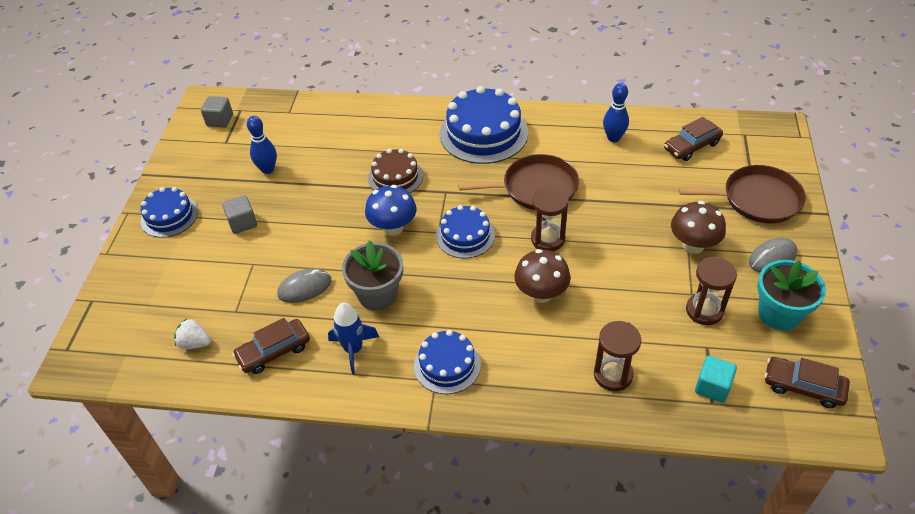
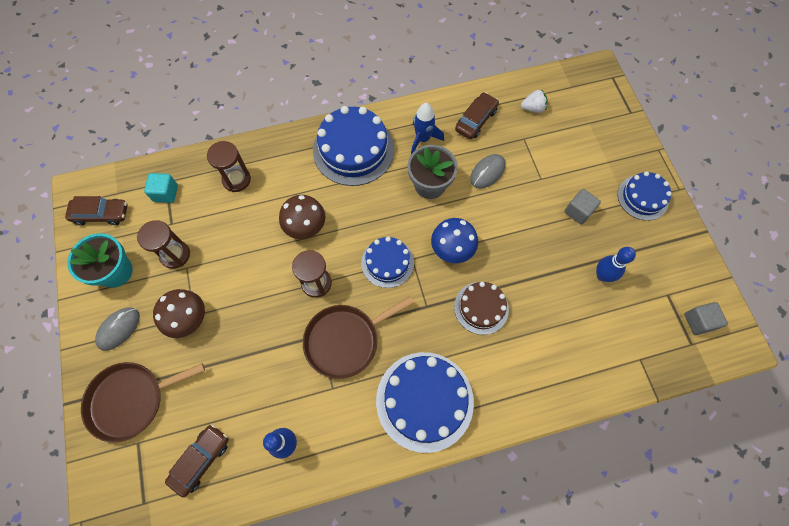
camera: 155 degrees right, 20 degrees up
blue cake [414,330,481,394] -> blue cake [313,106,394,186], size x1.68

